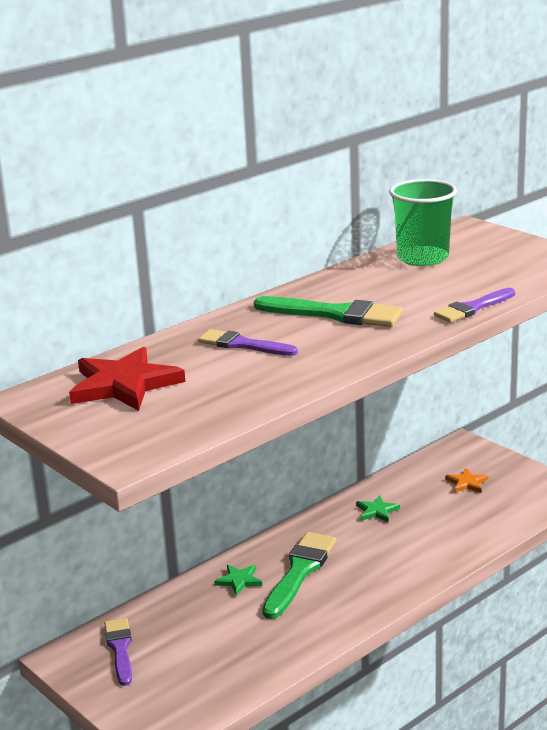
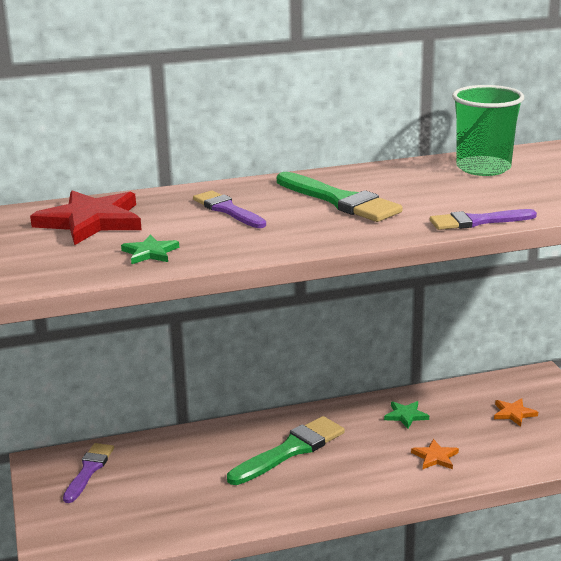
camera: 25 degrees right, 0 degrees up
green star [214,565,262,596] -> green star moved to [121,235,179,264]
none -> orange star [411,439,459,469]

